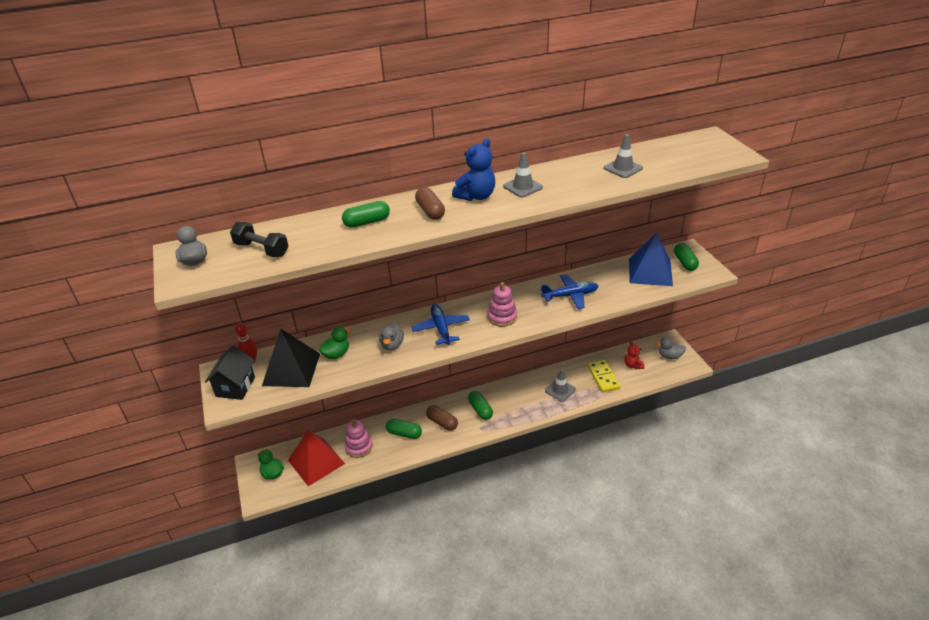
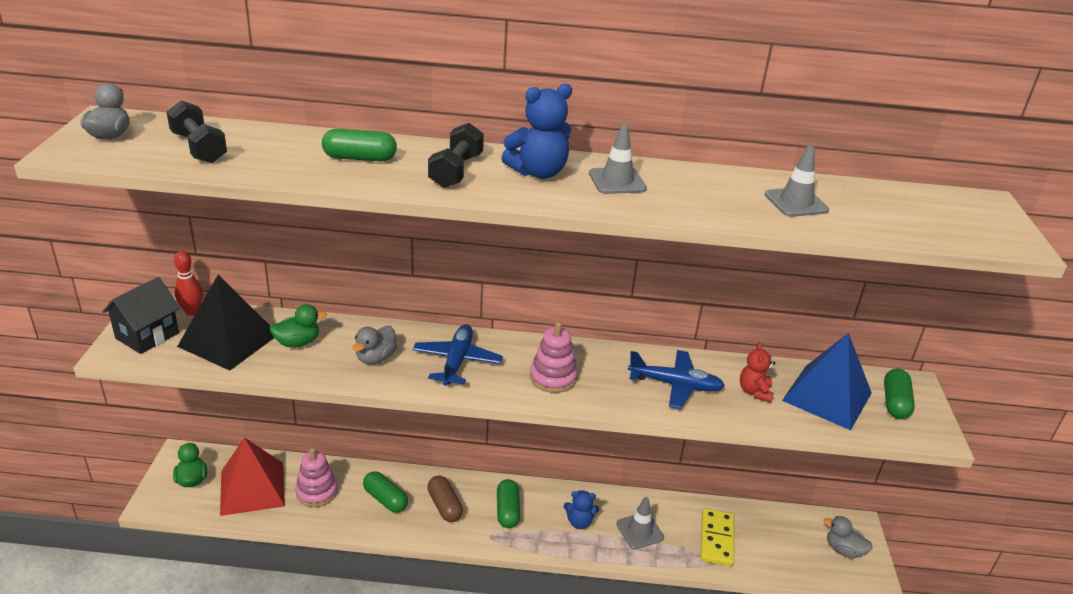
camera: 20 degrees right, 5 degrees down
brown capsule [415,187,445,220] -> black dumbbell [428,123,484,188]
red teddy bear [624,341,645,369] -> red teddy bear moved to [740,342,775,403]
none -> blue teddy bear [564,490,599,529]

